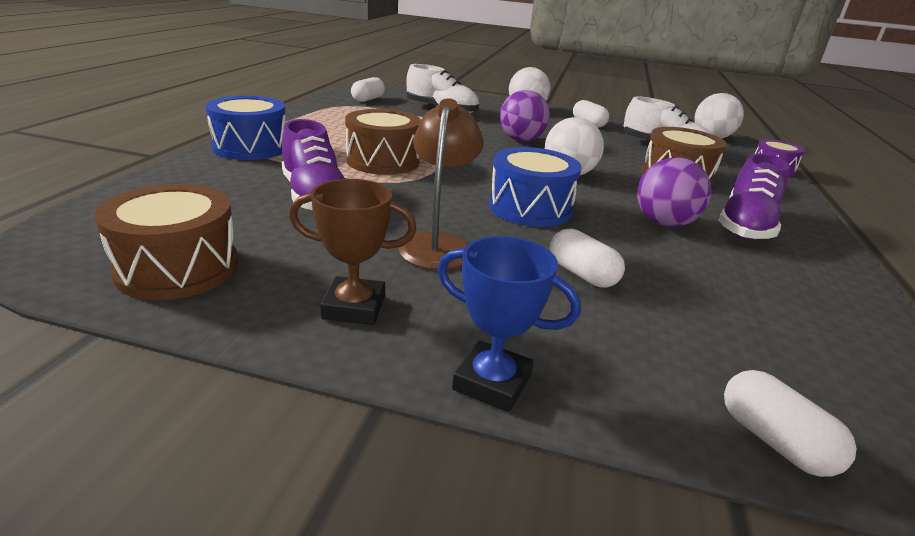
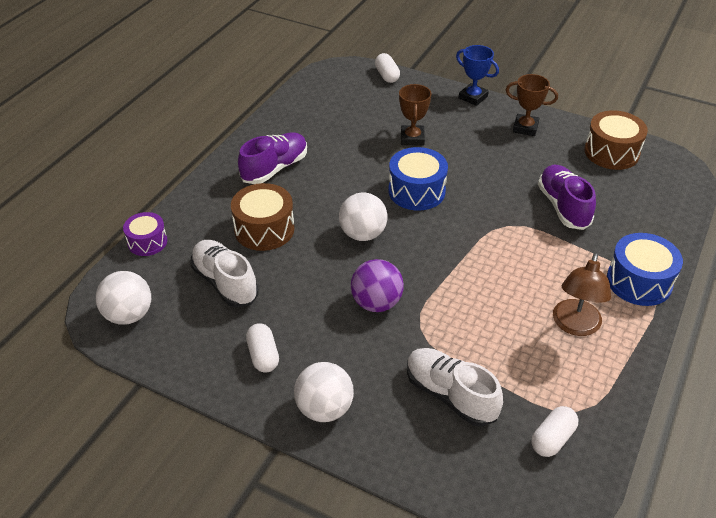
camera: 165 degrees left, 15 degrees up
brown drum [345,109,421,175] -> none
brown lamp [399,98,484,270] -> brown lamp moved to [553,253,611,336]
white capsule [550,229,625,288] -> brown trophy [399,84,432,146]
purple ball [637,157,712,227] -> none

